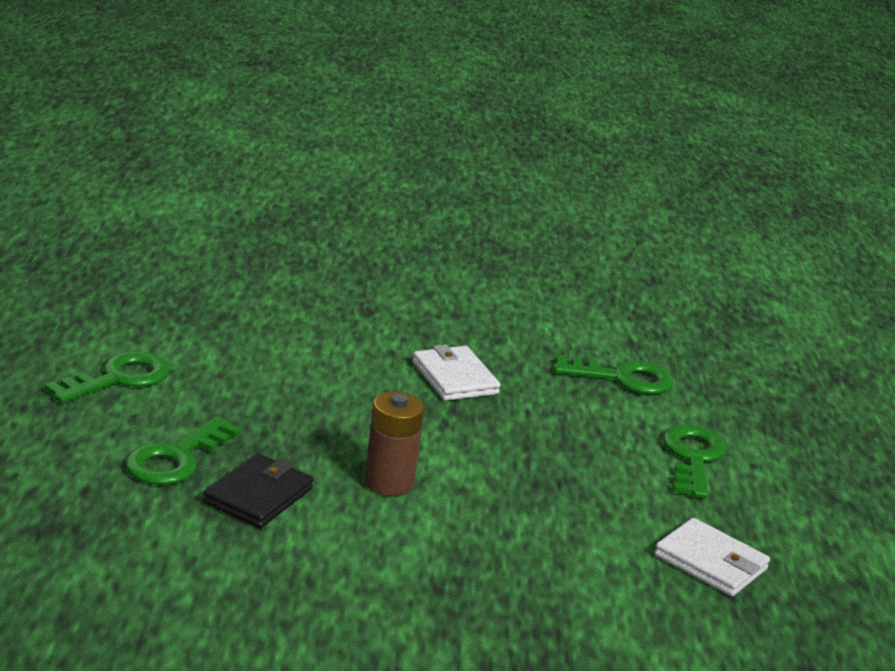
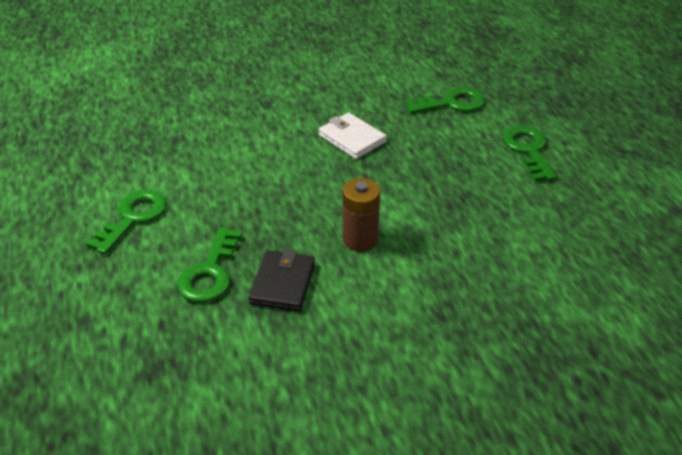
camera: 15 degrees left, 15 degrees up
white wallet [654,518,770,596] -> none

